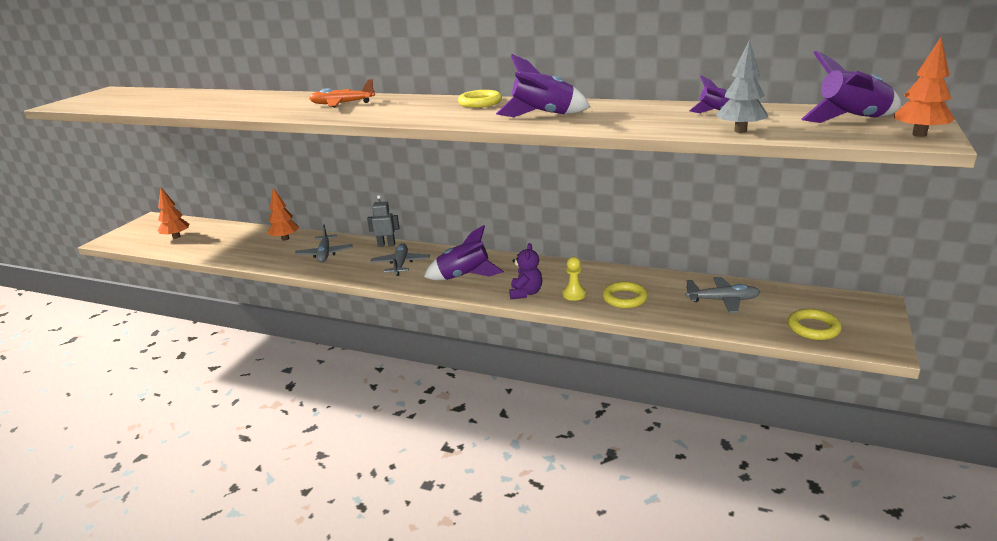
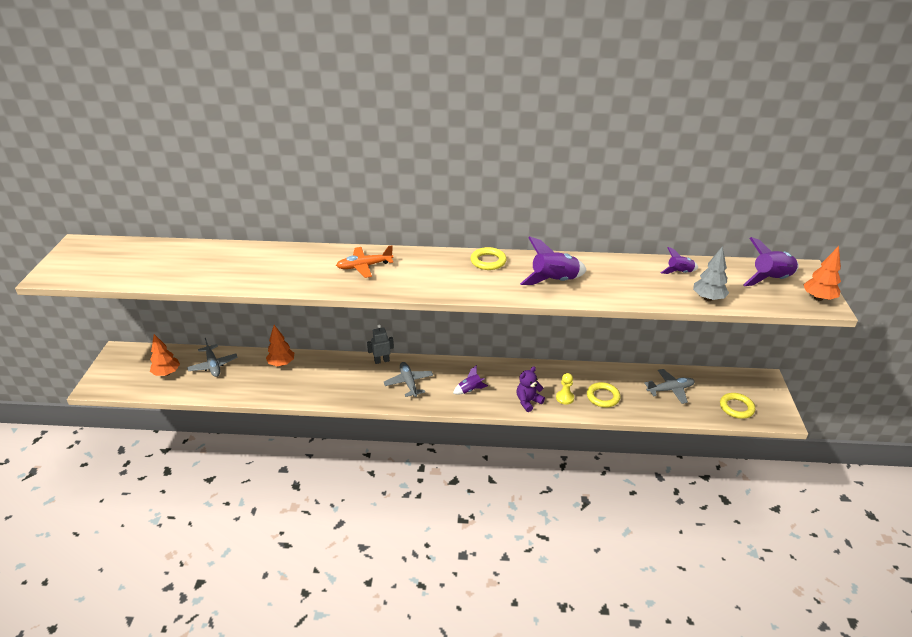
camera: 20 degrees left, 10 degrees up
grey plane [295,225,352,262] -> grey plane moved to [187,338,238,377]
purple rocket [424,225,504,280] -> purple rocket [453,365,488,395], size x0.57
purple teddy bear [509,243,542,299] -> purple teddy bear turned 120 degrees counterclockwise [517,366,545,412]

